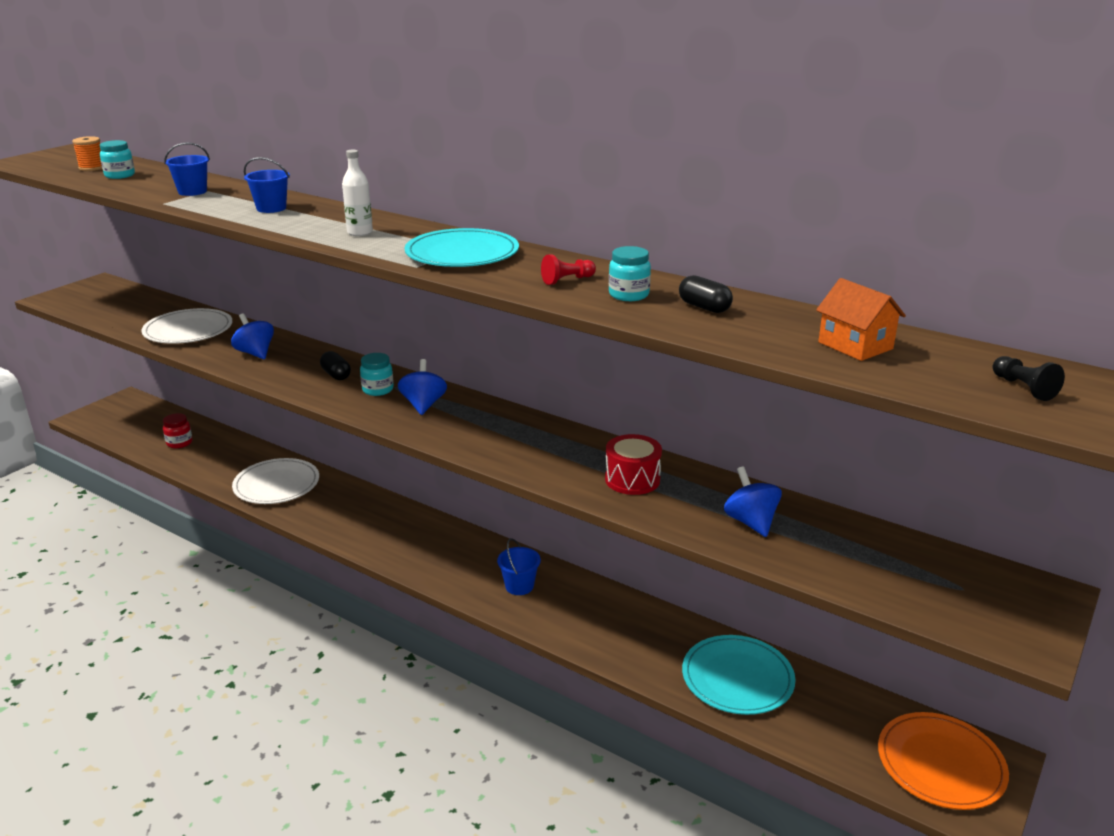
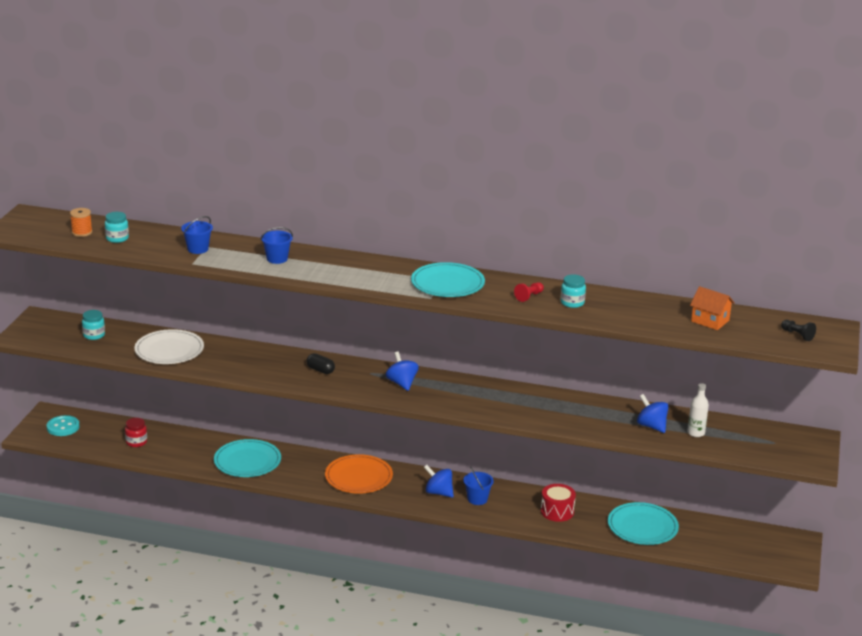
camera: 20 degrees left, 0 degrees up
blue spinning top [231,313,274,359] -> blue spinning top moved to [424,465,454,497]
white plate [232,458,319,504] -> turquoise plate [214,439,281,477]
white bottle [342,150,373,236] -> white bottle moved to [687,383,709,437]
turquoise jar [360,353,394,396] -> turquoise jar moved to [82,310,105,340]
red drum [605,434,662,495] -> red drum moved to [541,484,576,522]
black capsule [679,275,733,313] -> none
orange plate [878,712,1009,810] -> orange plate moved to [325,454,393,494]
none -> turquoise button [47,415,79,436]

